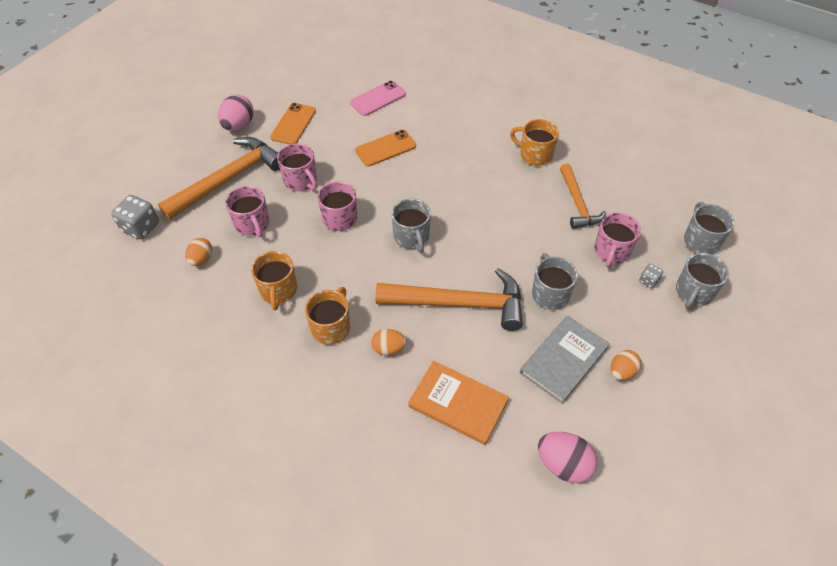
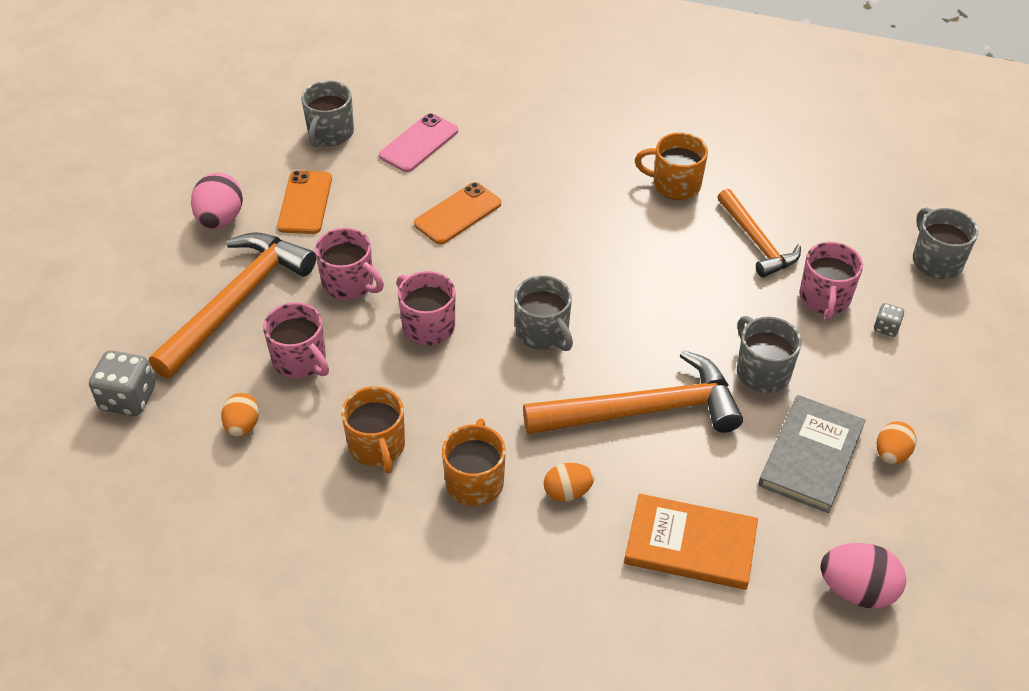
camera: 15 degrees left, 5 degrees down
grey mug [676,253,729,308] -> grey mug moved to [301,81,354,147]

